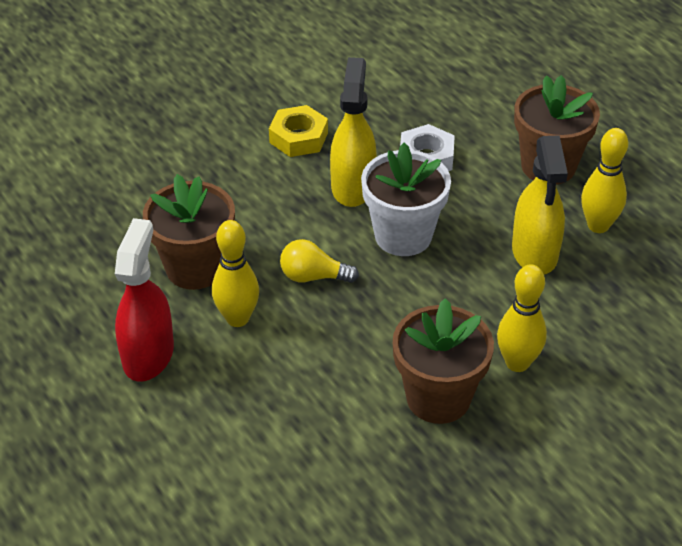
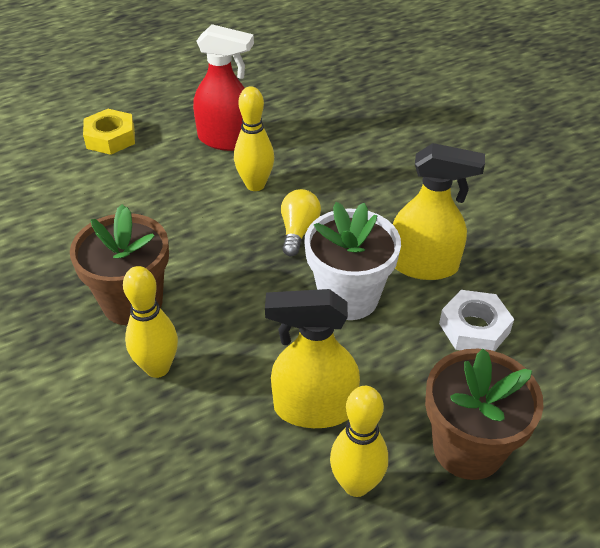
camera: 95 degrees right, 0 degrees up
brown flower pot [143,174,235,290] -> none
yellow nut [269,105,328,157] -> yellow nut moved to [83,109,135,155]

